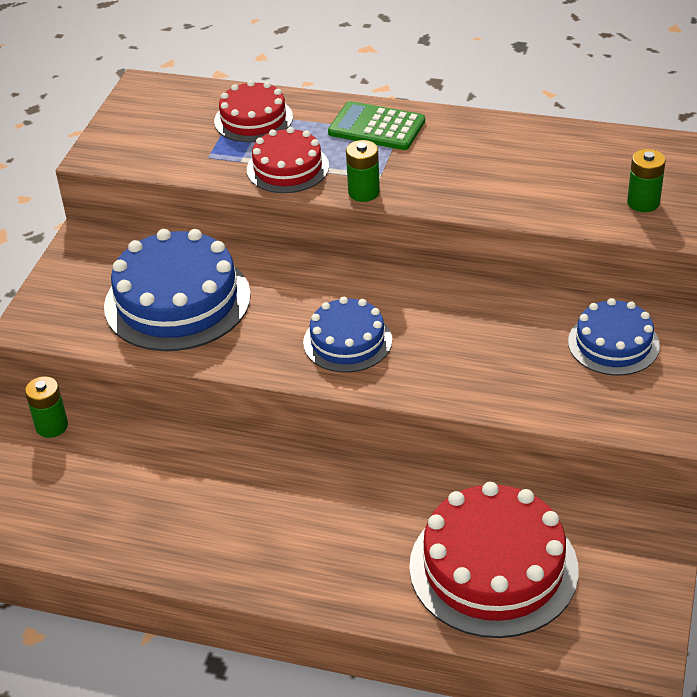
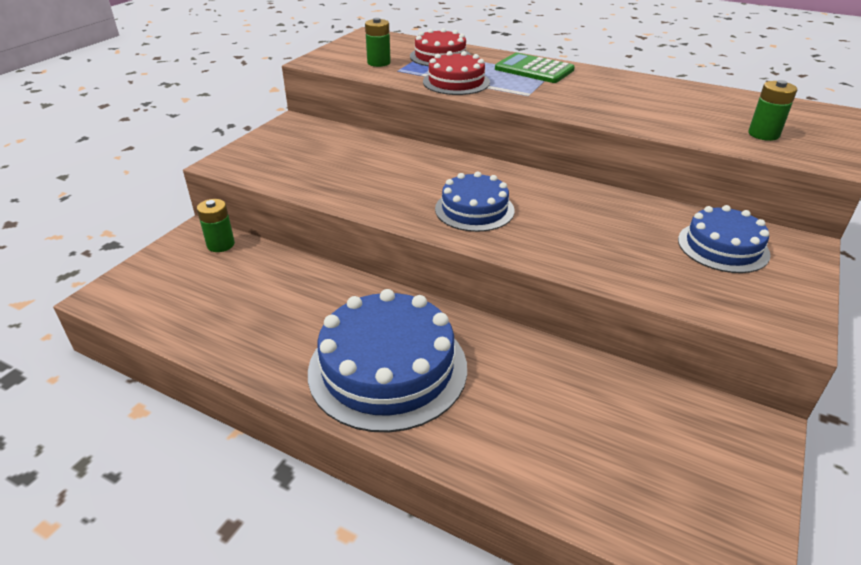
camera: 10 degrees right, 5 degrees down
blue cake [104,229,251,351] -> blue cake moved to [308,289,467,432]
green battery [346,140,380,202] -> green battery moved to [365,18,391,67]
red cake [409,482,579,638] -> none

